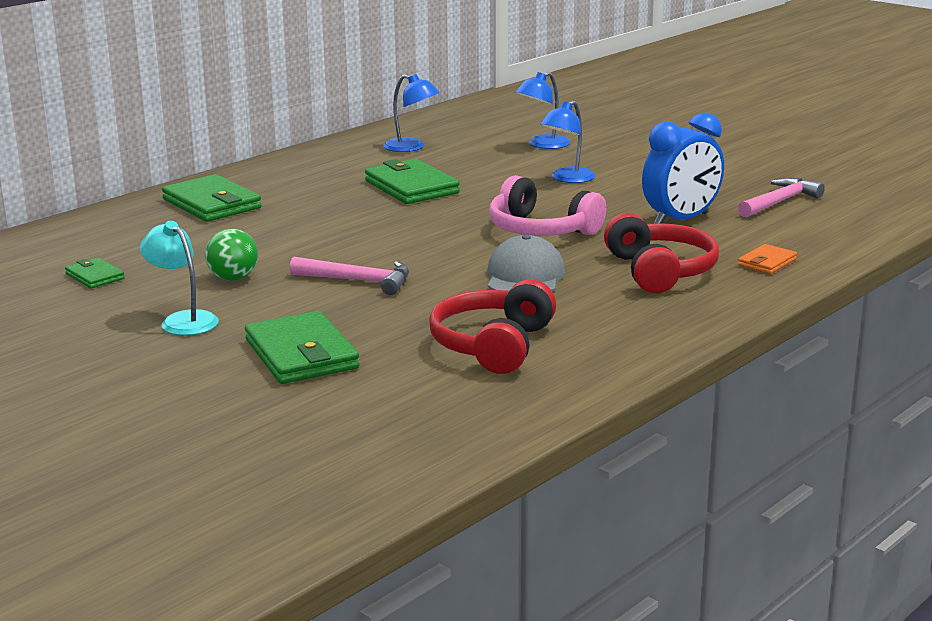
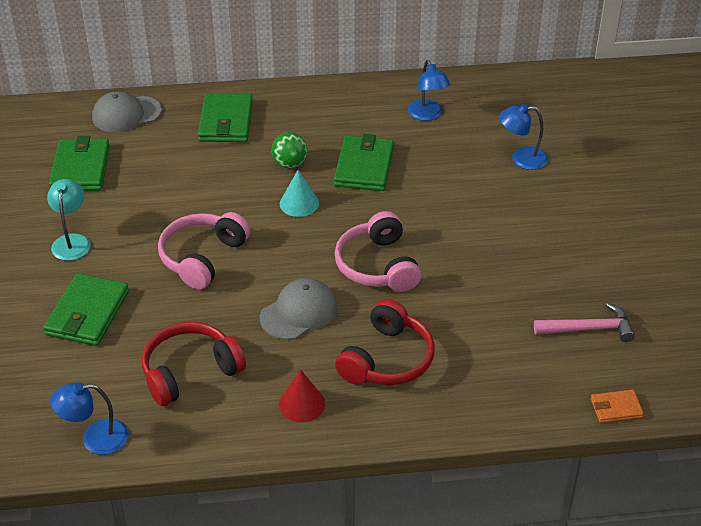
camera: 40 degrees right, 20 degrees up
green wallet [65,258,125,288] -> green wallet [49,136,110,191], size x1.91
green ball [205,229,258,281] -> green ball moved to [271,132,308,168]
pink hammer [290,257,409,295] -> pink headphones [158,212,250,290]
blue lamp [540,100,595,183] -> blue lamp moved to [50,382,129,455]
blue clock [642,112,724,224] -> none
orange wallet [738,244,797,274] -> orange wallet moved to [591,389,644,423]
none -> grey cap [92,91,162,132]
none -> red cone [279,370,325,422]
none -> turquoise cone [280,170,319,217]

